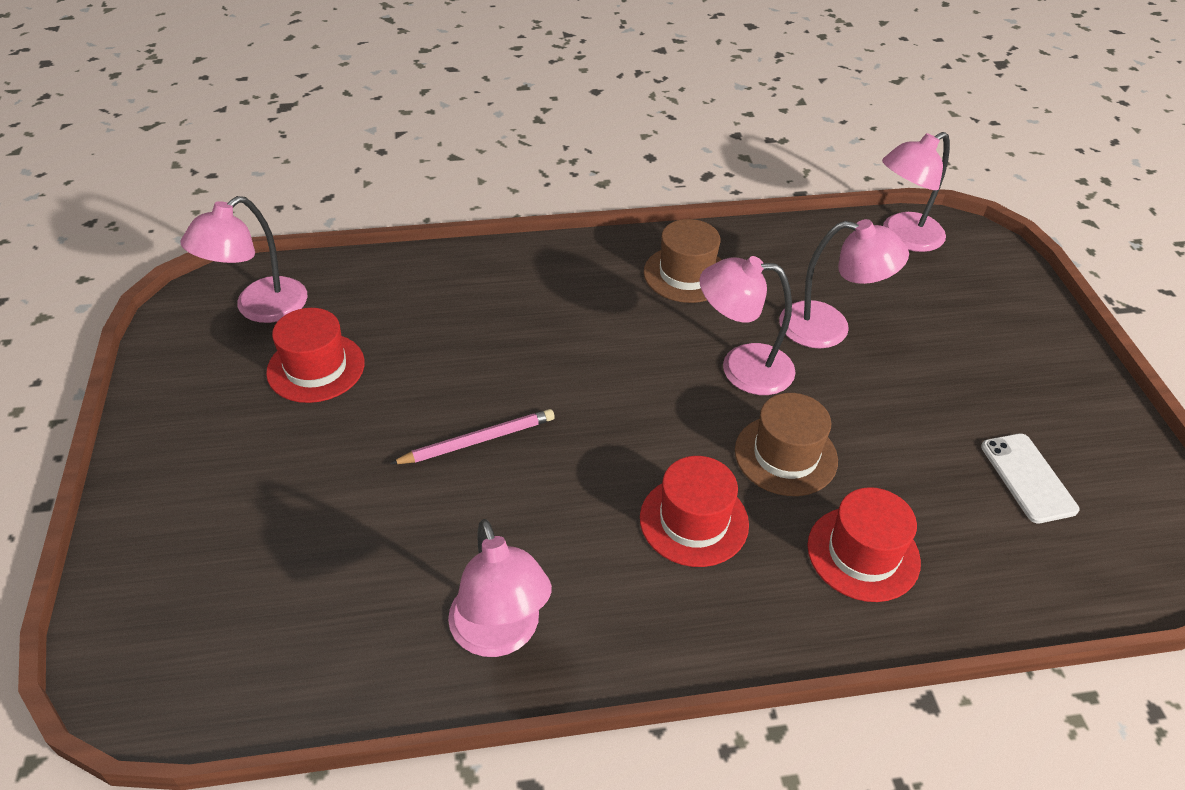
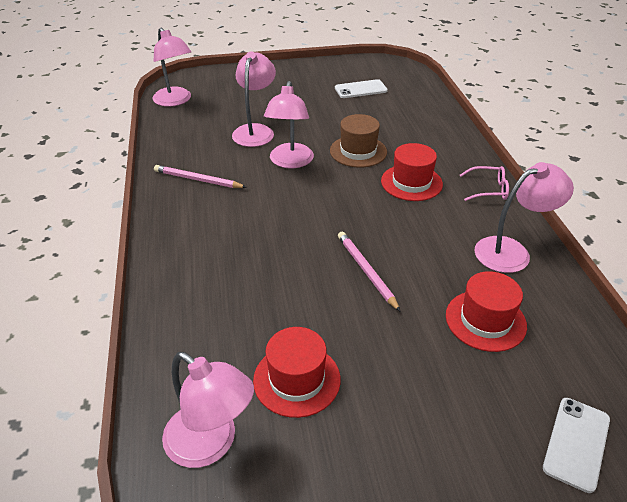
camera: 90 degrees left, 5 degrees down
brown hat [644,219,722,303] -> pink pencil [154,165,246,188]
red hat [807,487,921,602] -> red hat moved to [446,271,527,352]
none -> pink glasses [460,166,509,201]
none -> white phone [543,398,610,493]

